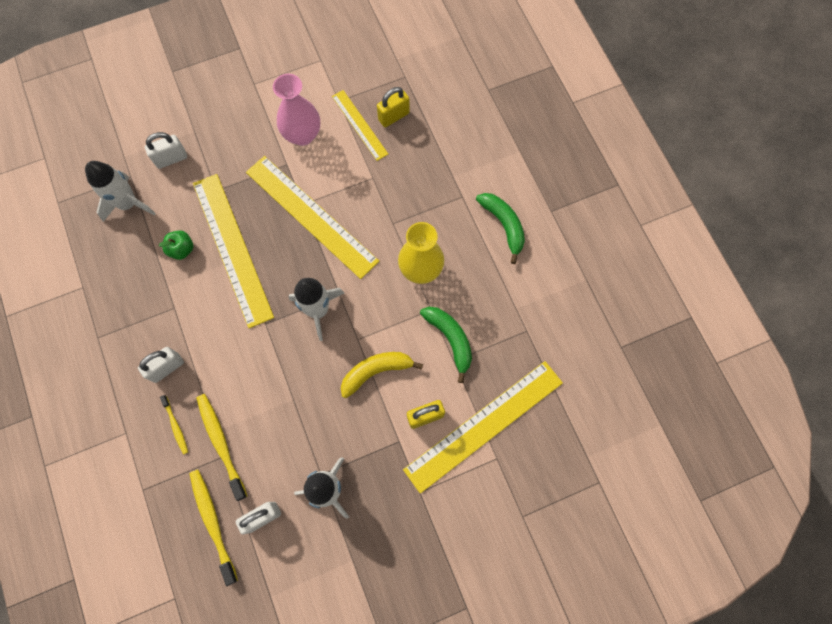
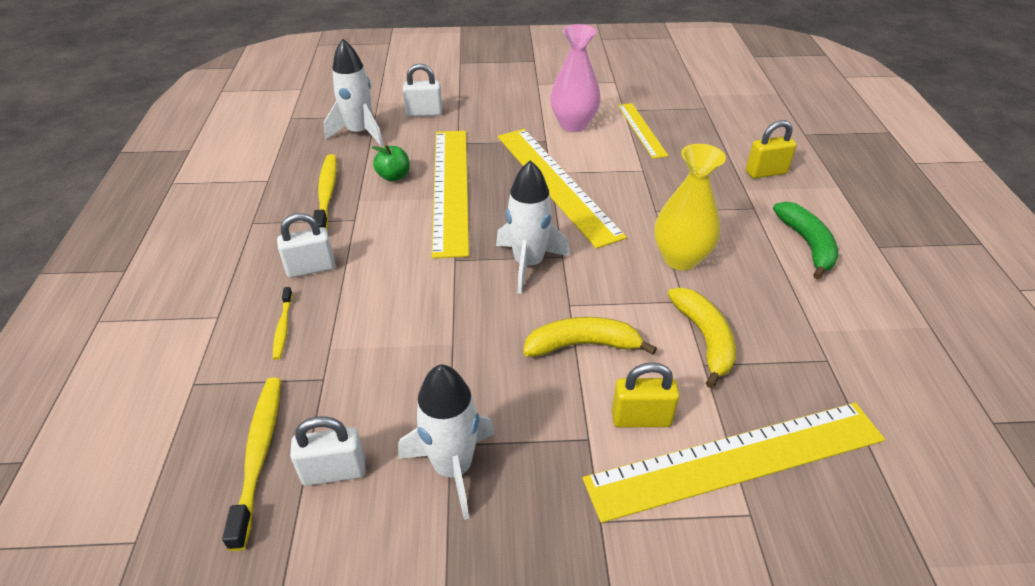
camera: 20 degrees right, 30 degrees down
yellow toothbrush [196,394,247,501] -> yellow toothbrush moved to [313,154,337,230]
yellow padlock [377,87,410,127] -> yellow padlock moved to [746,120,797,179]
green banana [420,307,472,383] -> yellow banana [668,288,736,389]

